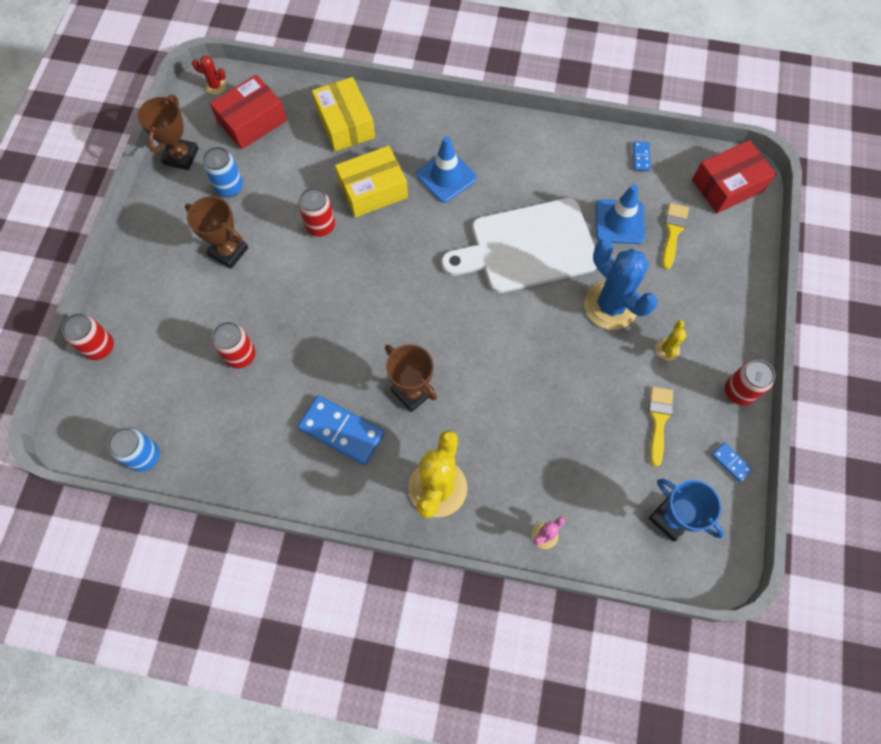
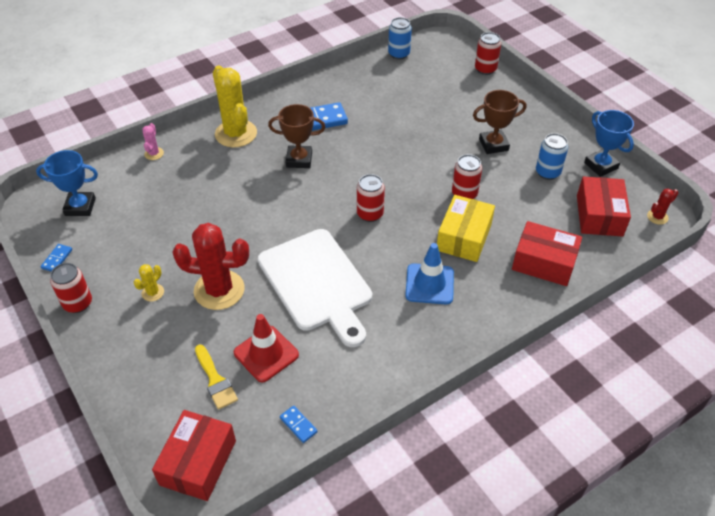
camera: 135 degrees right, 20 degrees down
brown trophy [138,95,199,170] -> blue trophy [584,110,634,177]
red can [212,322,256,368] -> red can moved to [357,174,385,222]
yellow box [312,77,375,152] -> red box [512,221,582,286]
white cutting board [441,198,597,293] -> white cutting board turned 120 degrees clockwise [258,229,372,347]
blue cactus [584,240,658,330] -> red cactus [172,223,249,310]
blue traffic cone [595,184,645,244] -> red traffic cone [234,314,299,382]
yellow brush [648,387,673,467] -> none
yellow cactus [656,320,686,361] -> yellow cactus turned 60 degrees clockwise [134,264,164,302]
blue domino [711,442,753,482] -> blue domino turned 75 degrees counterclockwise [41,244,72,271]

